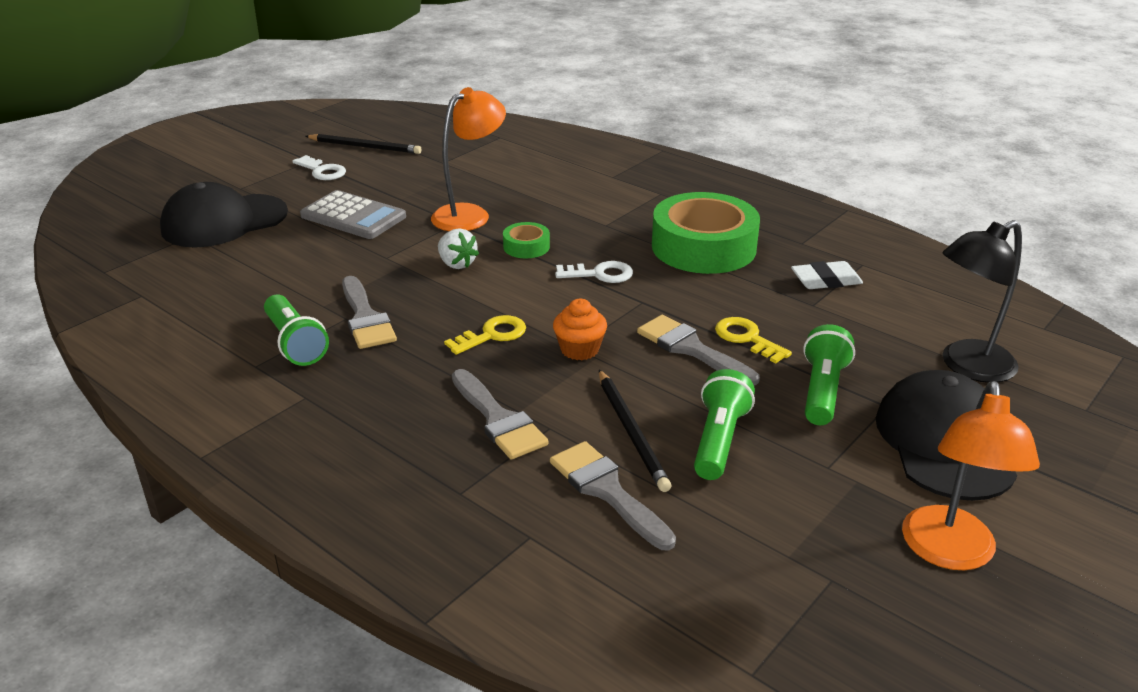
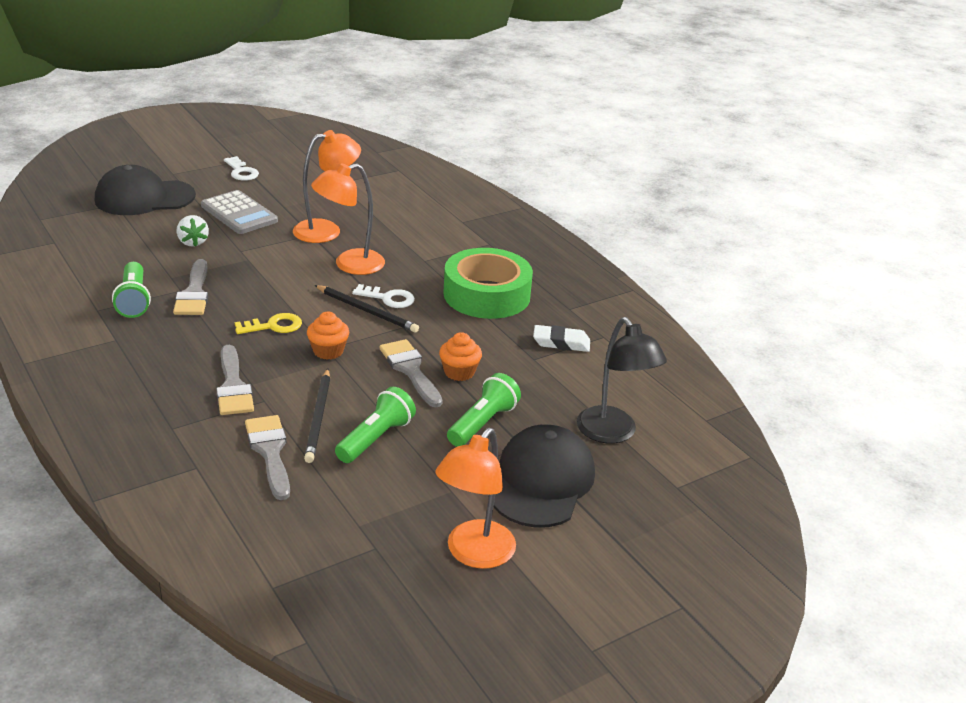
camera: 15 degrees right, 0 degrees up
black pencil [305,134,421,154] -> black pencil moved to [314,285,419,333]
white strawberry [438,228,479,269] -> white strawberry moved to [177,215,209,247]
green tape [503,222,550,258] -> orange lamp [311,163,385,275]
yellow key [715,317,792,363] -> orange cupcake [439,332,482,381]
black lamp [942,220,1022,383] -> black lamp turned 105 degrees counterclockwise [577,317,667,444]

